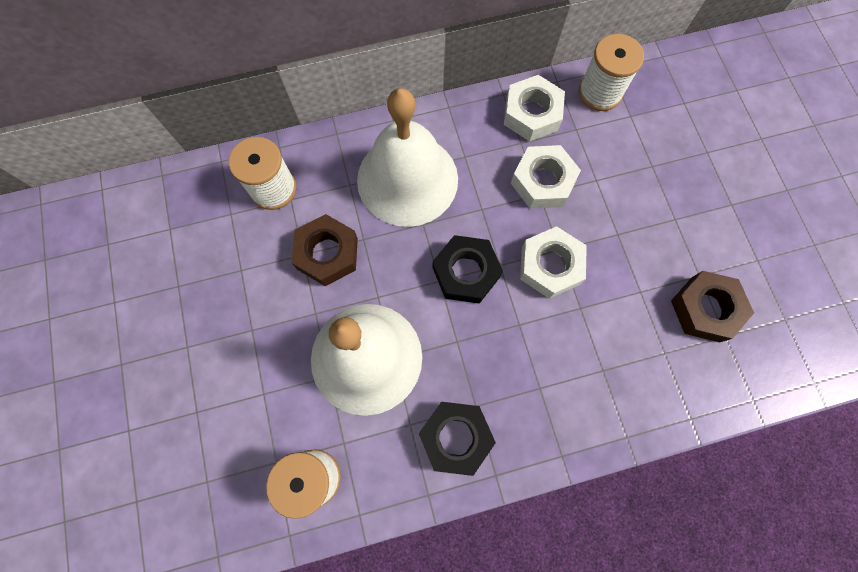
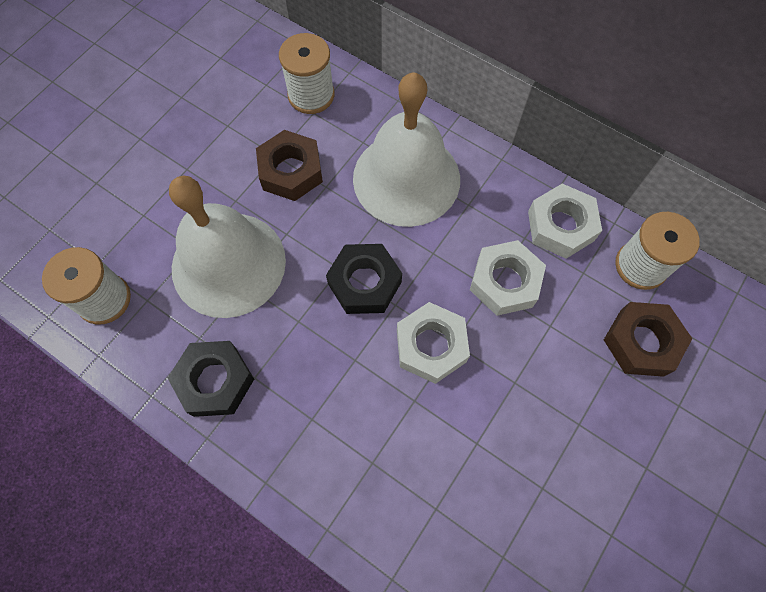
camera: 50 degrees right, 5 degrees down
brown nut [671,271,754,342] -> brown nut moved to [604,302,692,377]

